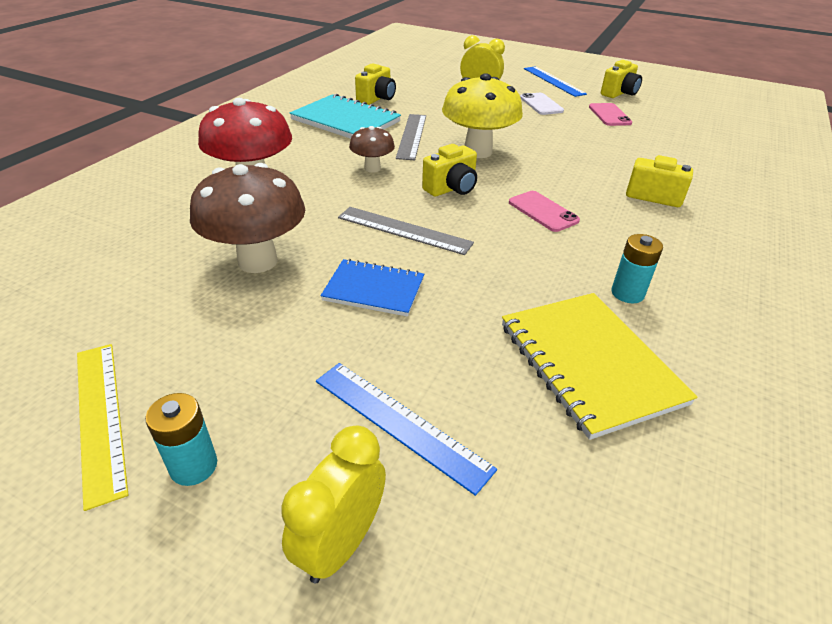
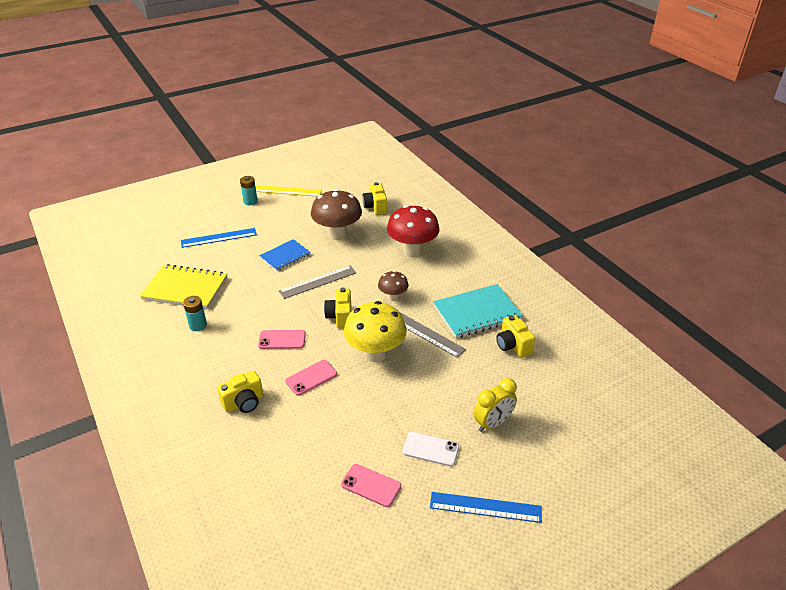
camera: 125 degrees right, 0 degrees up
yellow clock [281,426,386,583] -> none
yellow camera [601,60,642,98] -> yellow camera moved to [362,182,387,215]
none -> pink phone [285,360,337,396]

